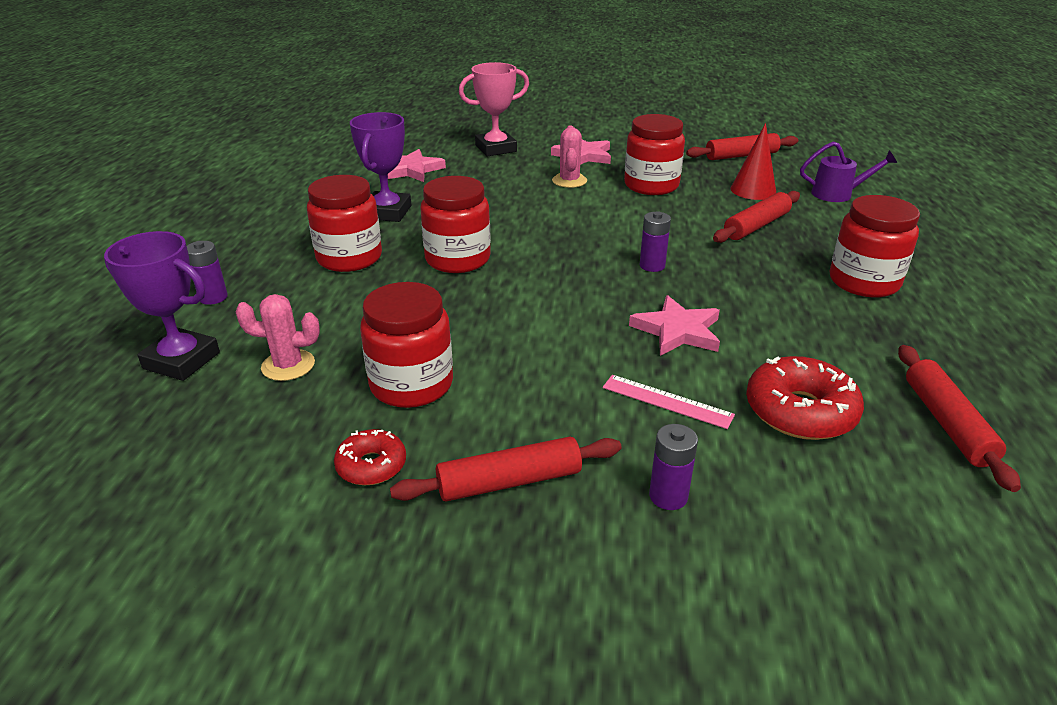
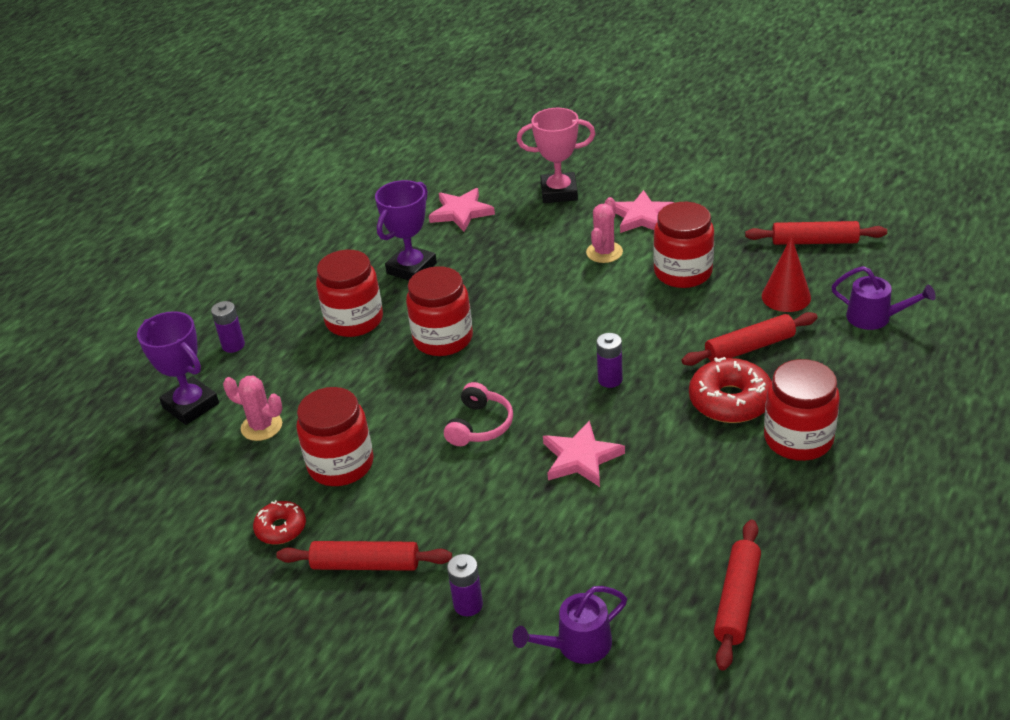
camera: 25 degrees right, 5 degrees up
pink ruler [603,375,735,429] -> none
red donut [746,356,864,440] -> red donut moved to [689,357,771,423]
none -> pink headphones [444,382,513,446]
none -> purple watering can [512,586,627,664]

